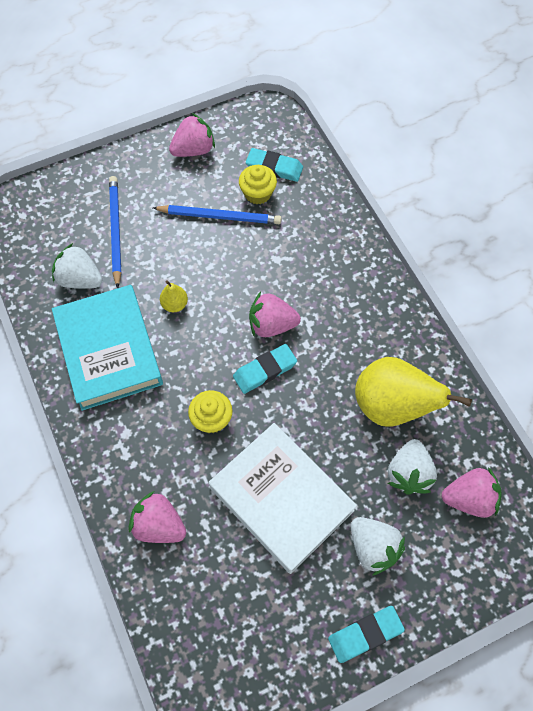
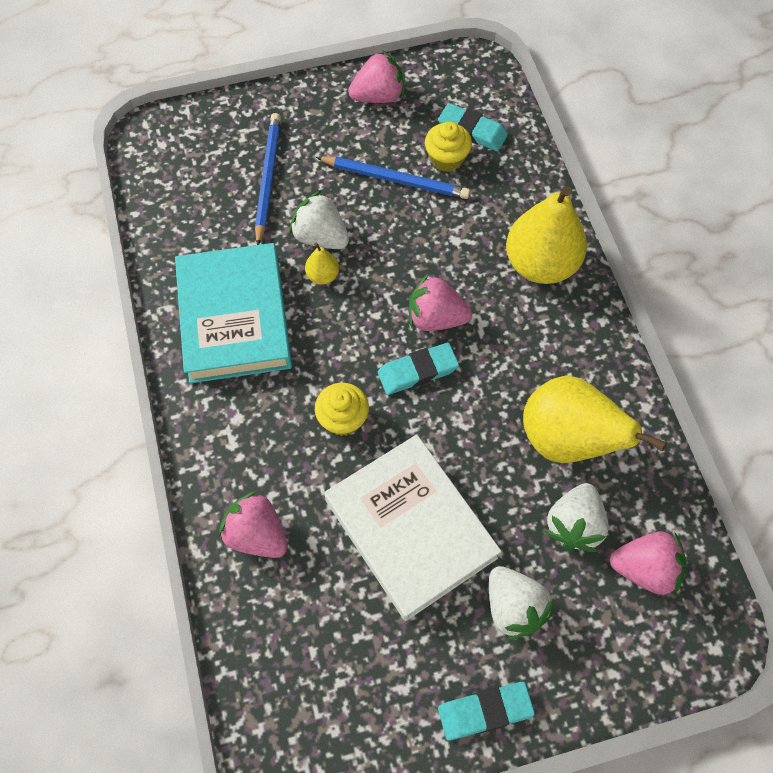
camera: 10 degrees right, 0 degrees up
white strawberry [52,243,103,289] -> white strawberry moved to [289,191,349,249]
none -> yellow pear [506,186,587,284]

